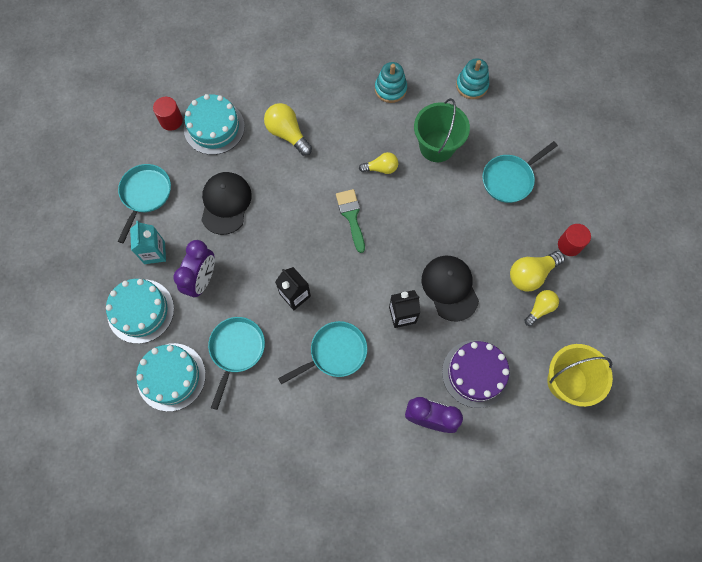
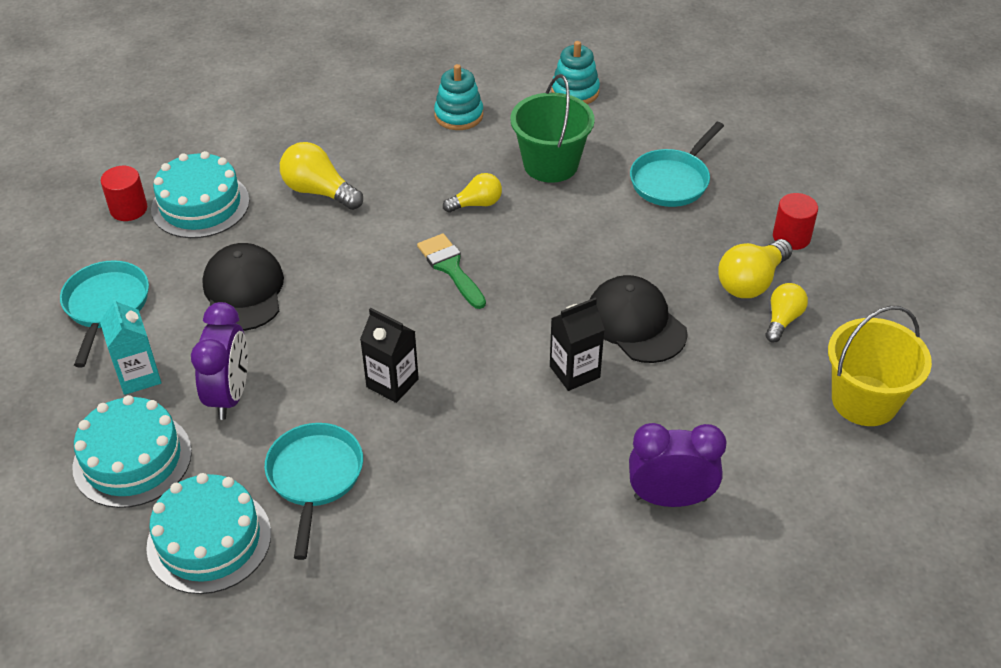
camera: 15 degrees left, 25 degrees down
turquoise pan [278,321,367,384] -> none
purple cake [442,340,511,408] -> none

